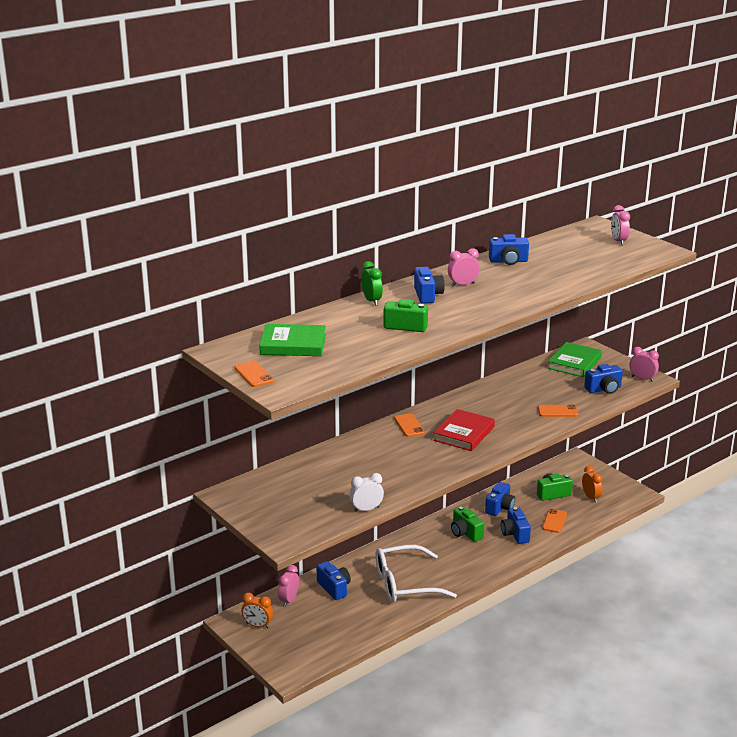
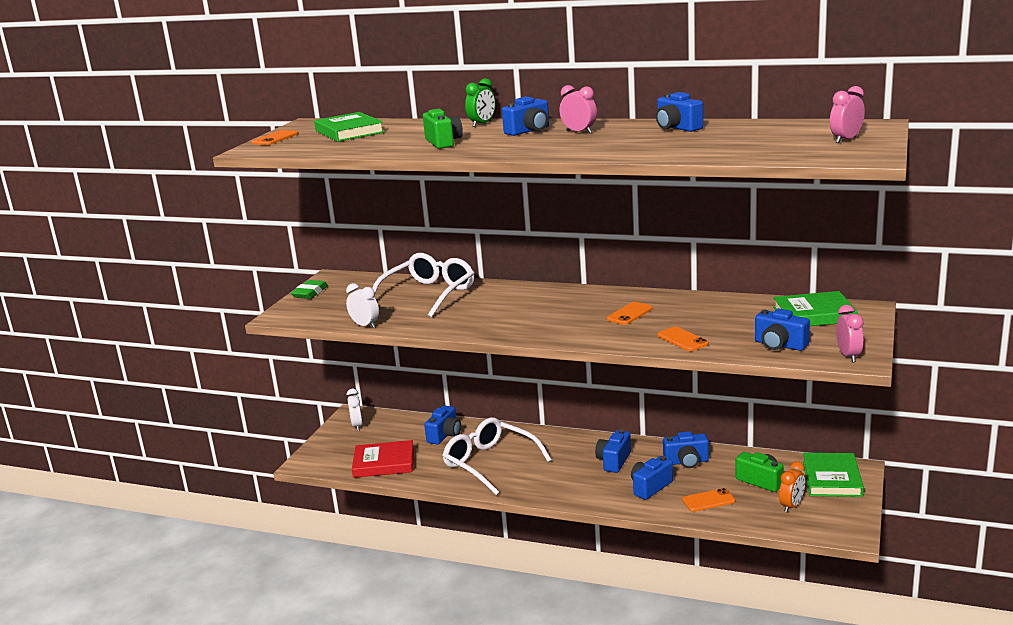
camera: 60 degrees right, 5 degrees down
orange clock [241,593,273,629] -> white clock [347,389,363,431]
pink clock [278,565,299,607] -> none
orange phone [394,413,425,437] -> orange phone moved to [607,302,652,325]
red book [433,409,495,451] -> red book moved to [352,440,414,478]
green camera [451,506,484,542] -> blue camera [595,429,631,473]
none -> green eraser [291,280,328,299]
none -> white glasses [372,253,474,318]
none -> green book [803,453,864,497]

